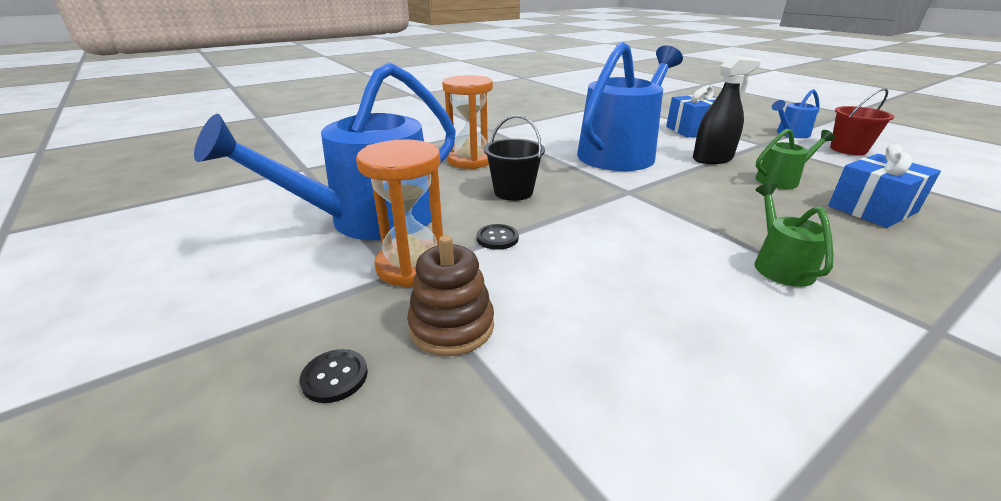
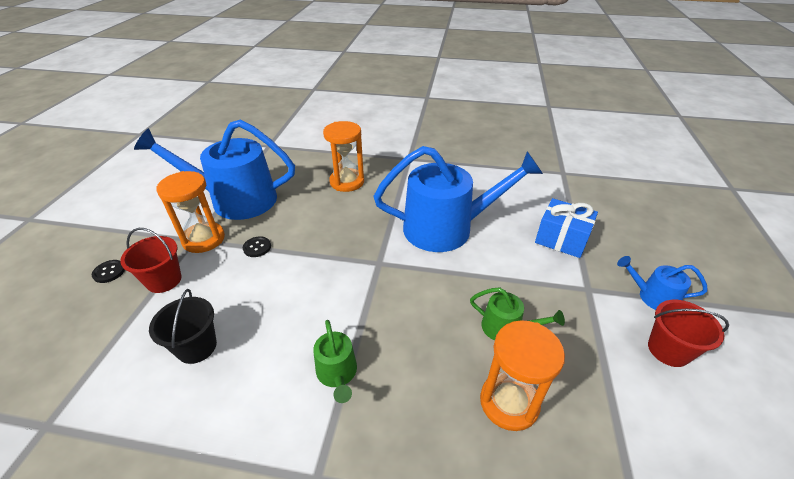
camera: 45 degrees right, 10 degrees up
brown stacking toy [407,235,494,356] -> red bucket [120,228,182,293]
black bucket [484,115,545,201] -> black bucket moved to [149,289,217,364]
black spray bottle [693,56,761,164] -> none
green watering can [754,183,834,287] -> green watering can turned 120 degrees clockwise [313,320,357,403]
blue gift [828,144,941,228] -> orange hourglass [480,320,565,431]

